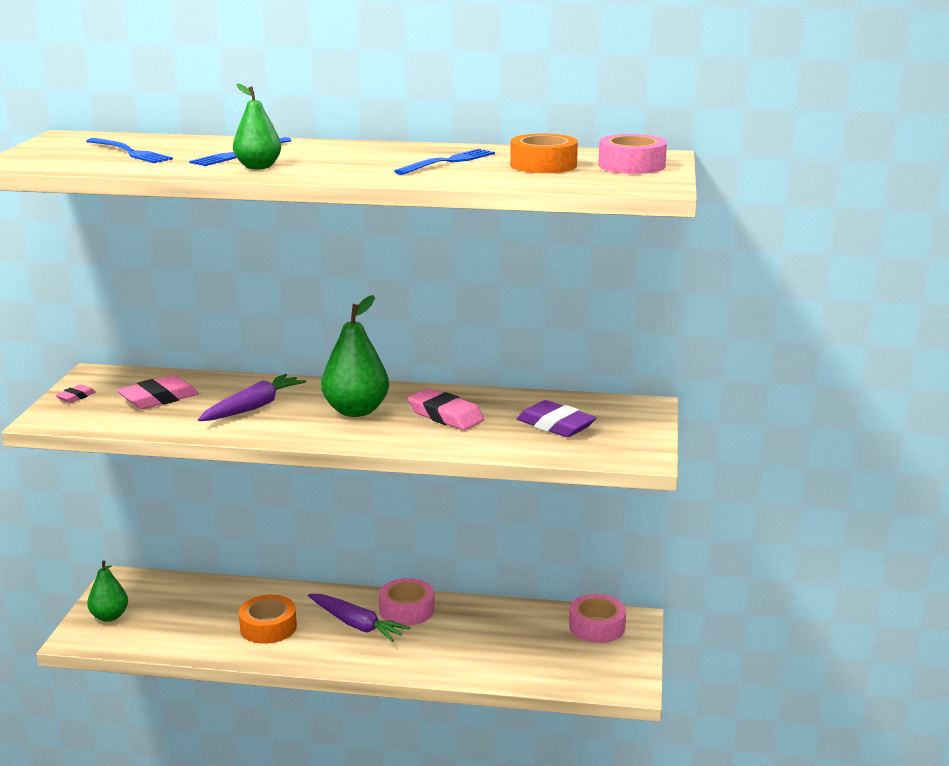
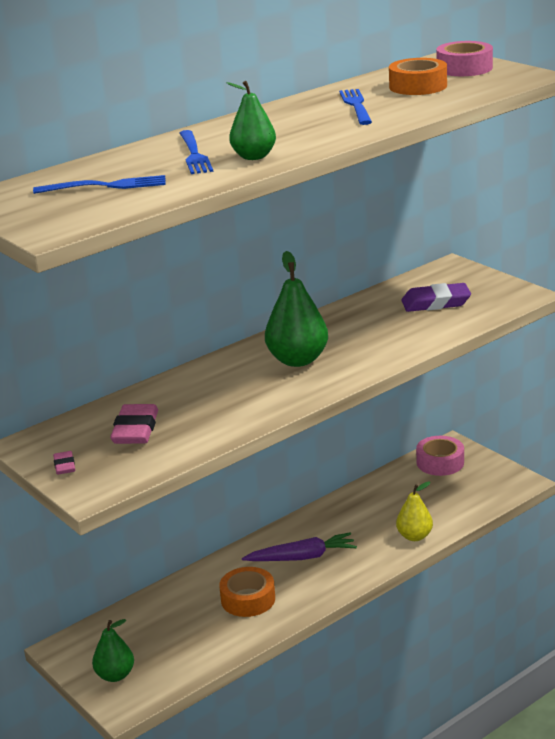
camera: 45 degrees left, 5 degrees up
purple carrot [198,374,306,421] -> none
pink tape [379,578,434,626] -> none
pink eraser [407,388,484,430] -> none
none -> yellow pear [396,481,433,541]

